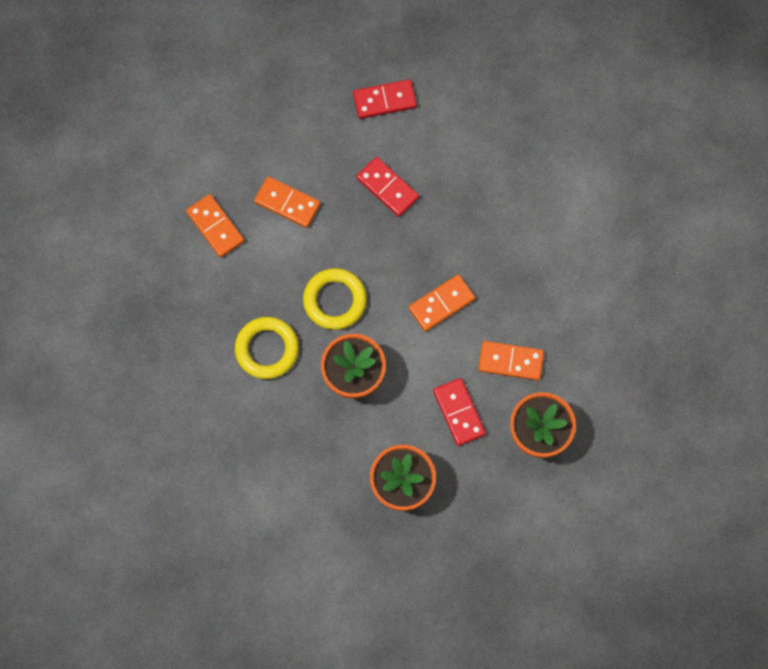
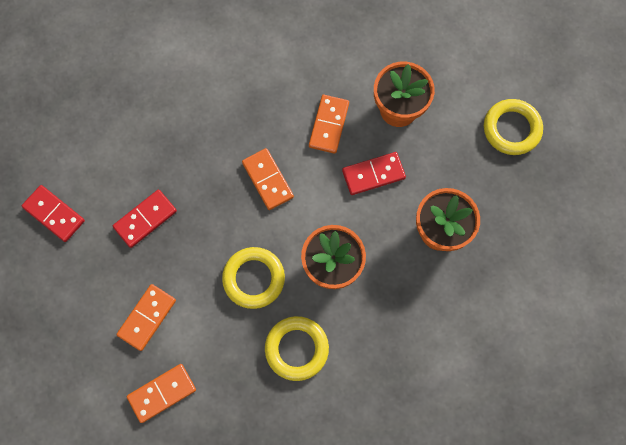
camera: 85 degrees left, 0 degrees up
red domino [353,79,417,119] -> red domino turned 45 degrees counterclockwise [22,185,85,242]
none -> yellow ring [484,99,543,155]

